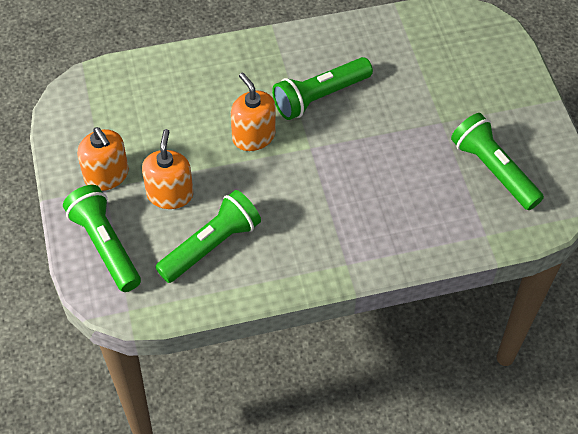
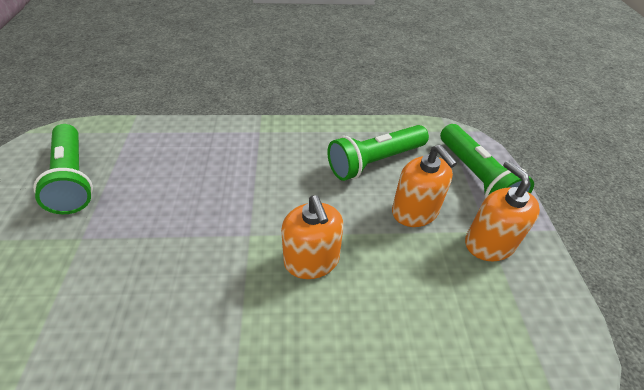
camera: 170 degrees left, 10 degrees down
orange soap dispenser [142,129,193,209] -> orange soap dispenser turned 45 degrees counterclockwise [392,145,457,227]
green flashlight [272,57,373,120] -> none

